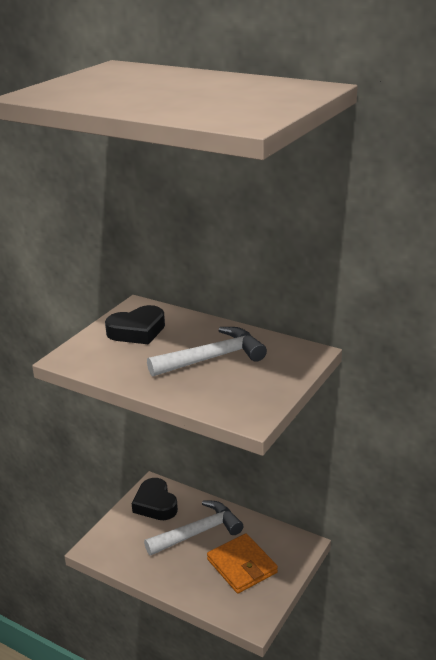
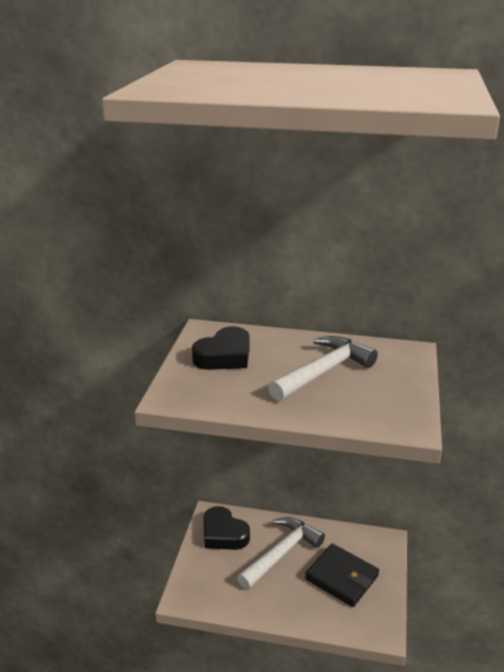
camera: 20 degrees left, 0 degrees up
orange wallet [207,534,278,594] -> black wallet [305,543,379,607]

